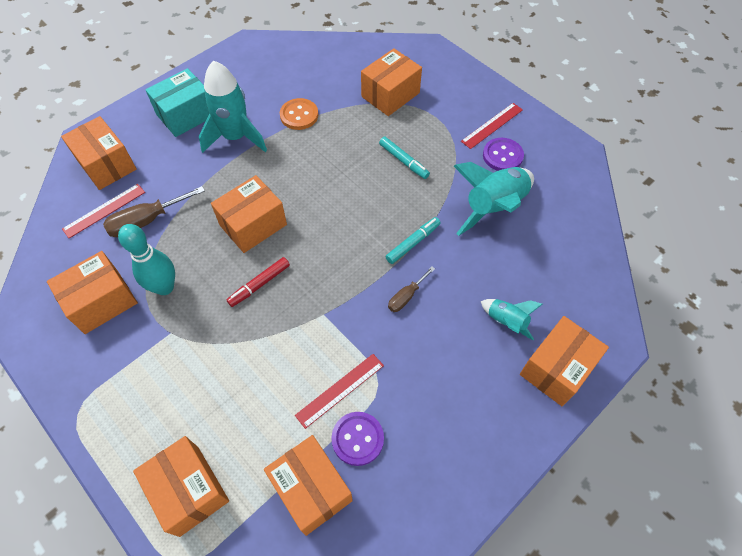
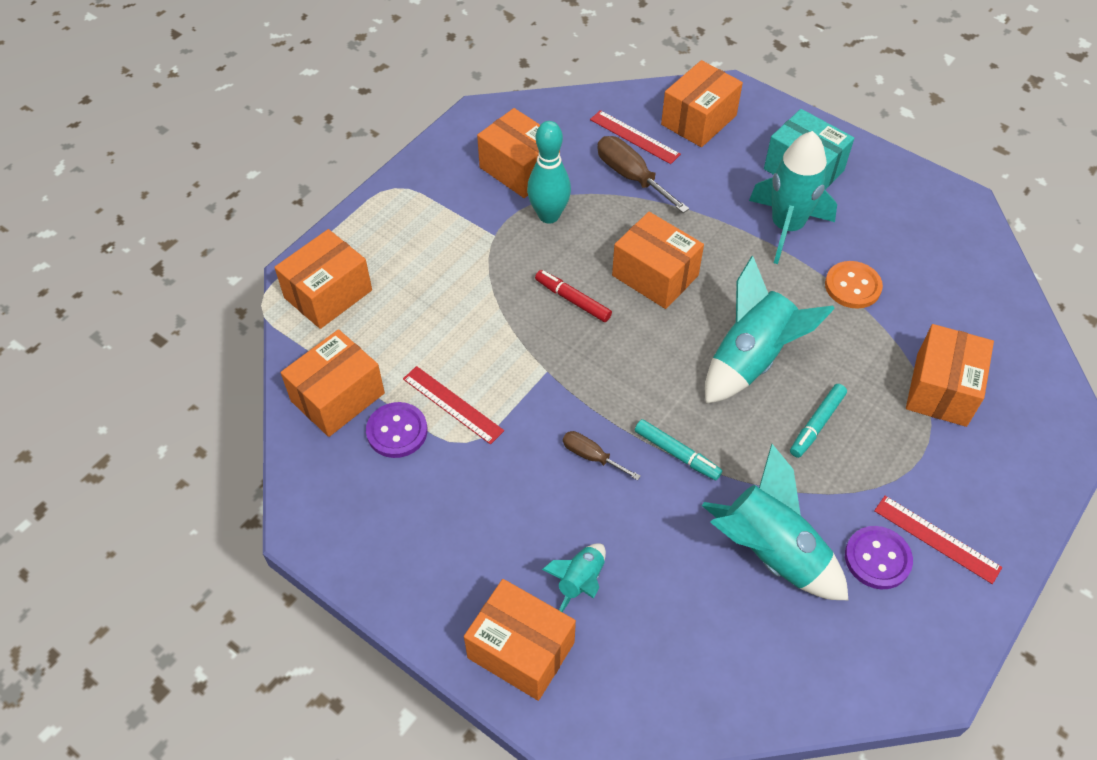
camera: 80 degrees right, 5 degrees down
orange box [361,48,422,116] -> orange box turned 75 degrees clockwise [906,324,994,427]
none -> turquoise rocket [705,256,835,404]

